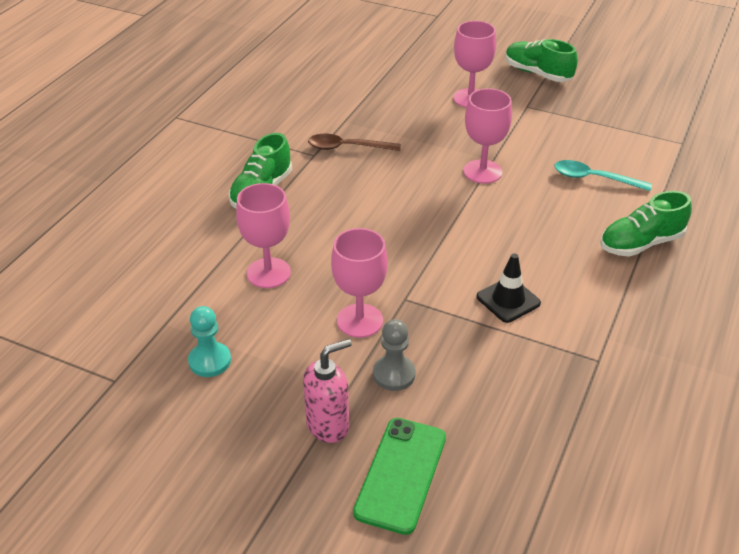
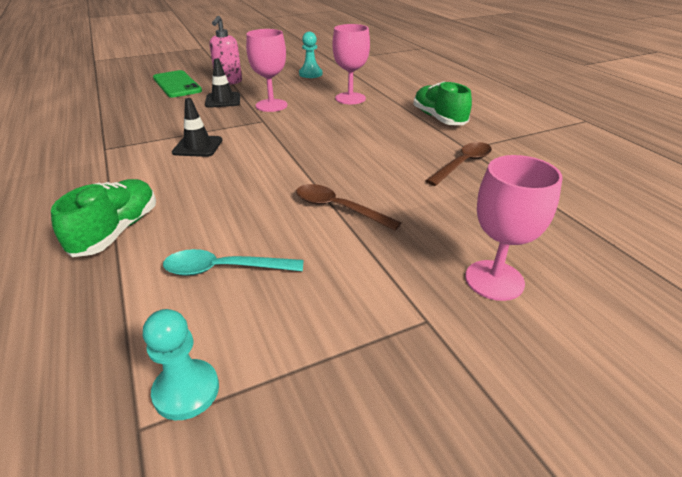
camera: 130 degrees right, 5 degrees down
grey pawn [373,319,416,391] -> black traffic cone [205,59,240,108]
pink goblet [463,88,512,184] -> brown spoon [296,184,401,231]
green shoe [505,39,578,82] -> none
turquoise spoon [554,160,652,191] -> turquoise spoon turned 150 degrees counterclockwise [163,249,303,276]
none -> turquoise pawn [143,309,219,420]

